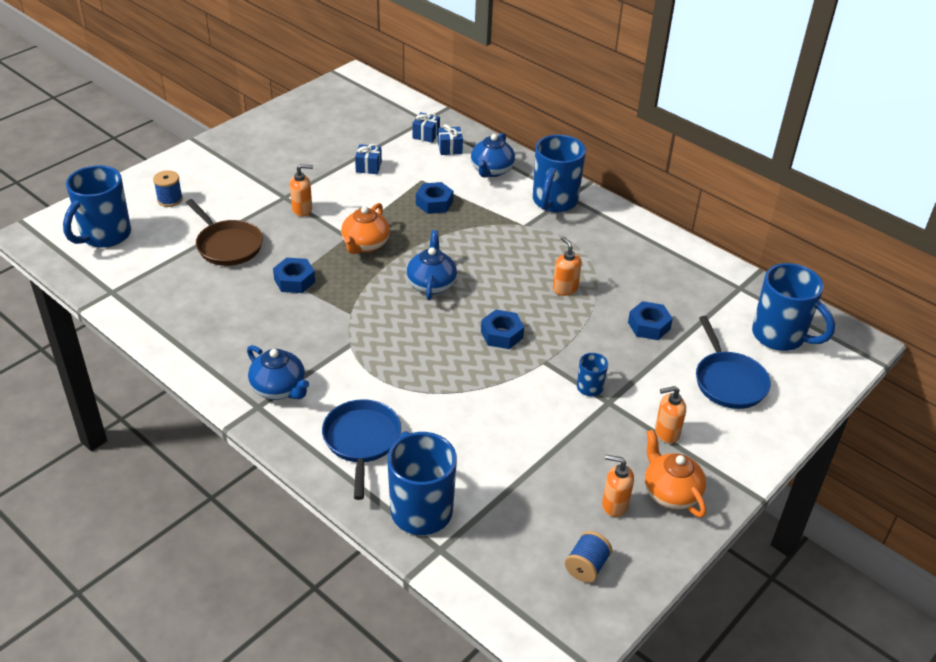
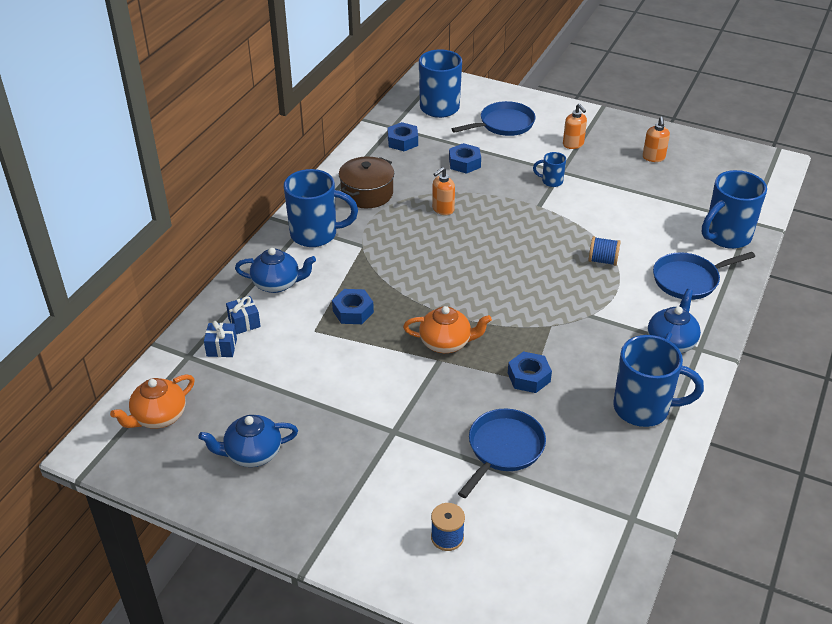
camera: 105 degrees left, 0 degrees up
blue mug [63,165,131,248] -> blue mug moved to [613,335,704,427]
brown pan [186,199,263,266] -> blue pan [458,409,546,498]
orange soap dispenser [290,164,313,217] -> none
blue gift [355,144,382,174] -> none
blue teapot [407,230,457,300] -> blue teapot moved to [198,415,298,467]
blue nut [481,310,524,349] -> blue nut moved to [388,122,418,151]
blue spool [565,531,612,583] -> blue spool moved to [588,236,621,266]
orange teapot [645,430,706,518] -> orange teapot moved to [110,374,195,429]
none -> brown pot [339,156,394,209]

